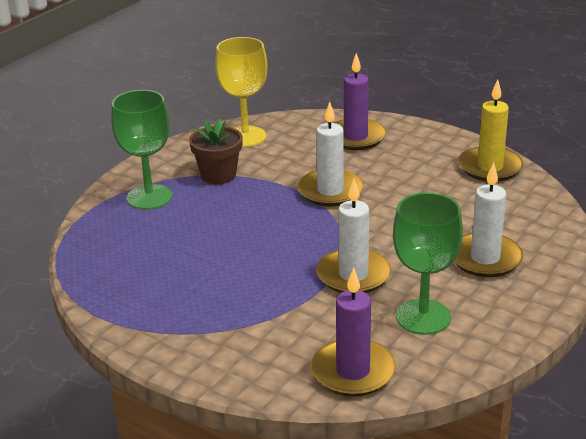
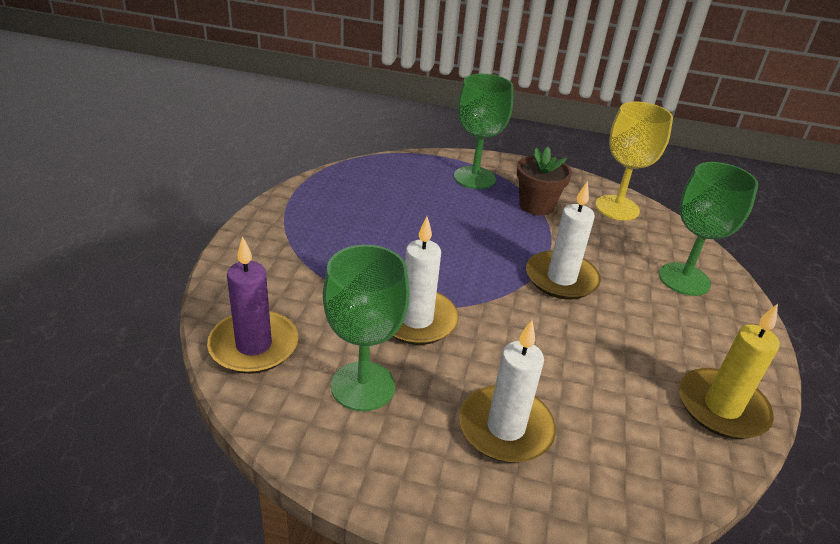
camera: 65 degrees right, 5 degrees up
purple candle [334,53,386,150] -> green goblet [659,162,758,296]

